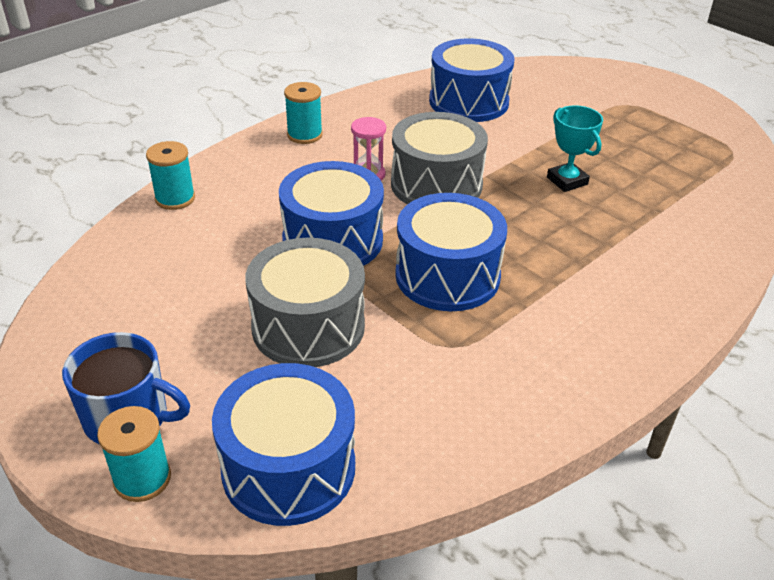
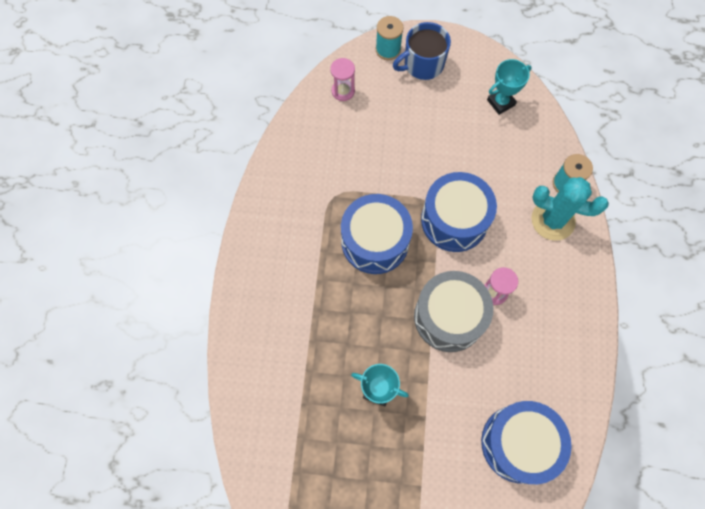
camera: 140 degrees right, 30 degrees up
blue drum [212,363,355,526] -> pink hourglass [330,58,355,101]
grey drum [246,238,365,367] -> none
turquoise spool [284,82,323,144] -> none
none -> turquoise trophy [487,59,532,115]
none -> turquoise cactus [531,177,609,241]

